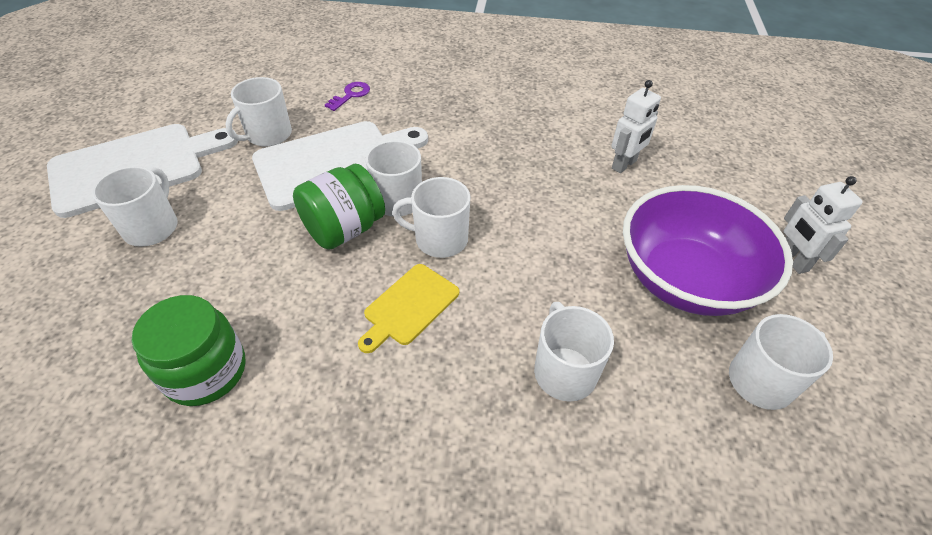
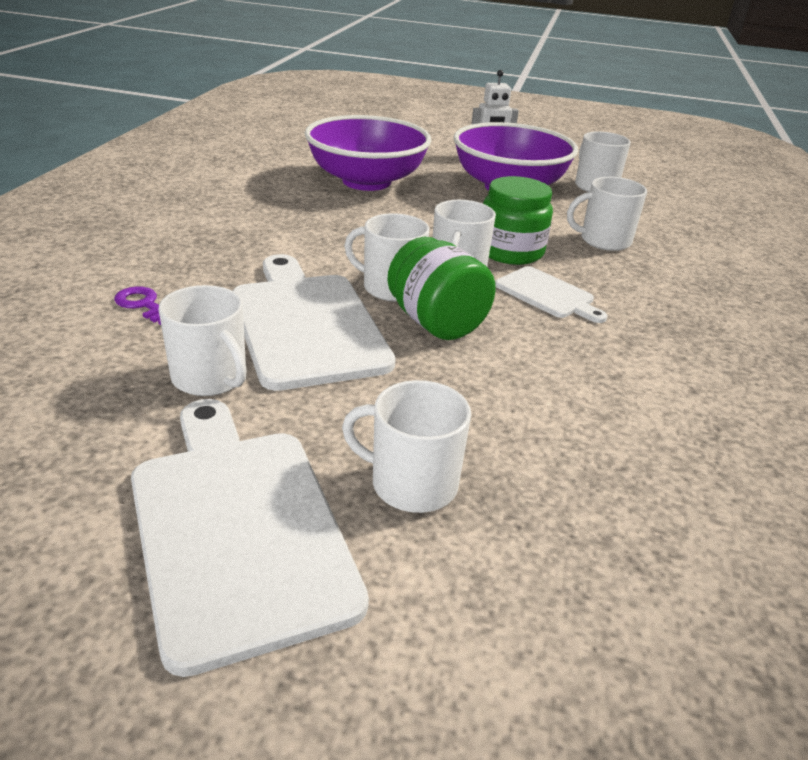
camera: 85 degrees left, 15 degrees down
green jar [132,295,246,406] -> green jar moved to [483,176,553,265]
yellow cutting board [358,264,459,353] -> white cutting board [495,266,607,323]
white robot [611,80,661,173] -> purple bowl [304,115,431,191]

